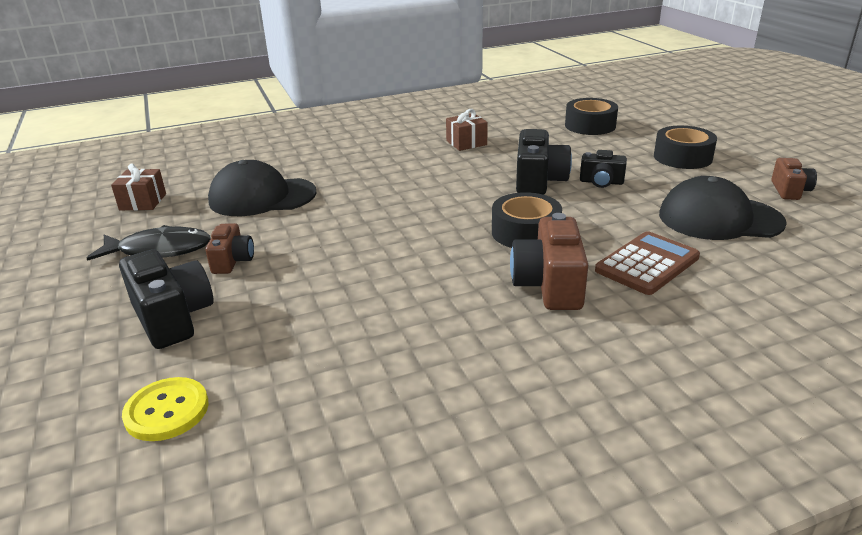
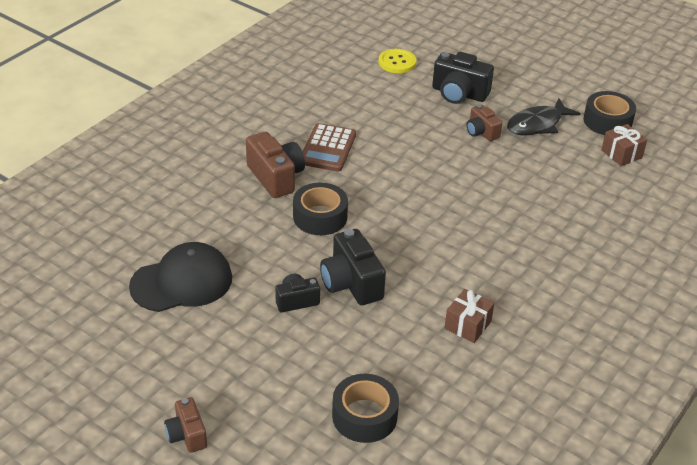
camera: 145 degrees right, 10 degrees up
black cap [208,160,316,216] -> none
brown calculator [595,231,700,295] -> brown calculator moved to [303,123,356,172]
black tape [654,126,717,169] -> black tape moved to [583,91,636,135]
brown camera [771,158,817,200] -> brown camera moved to [164,397,207,453]

